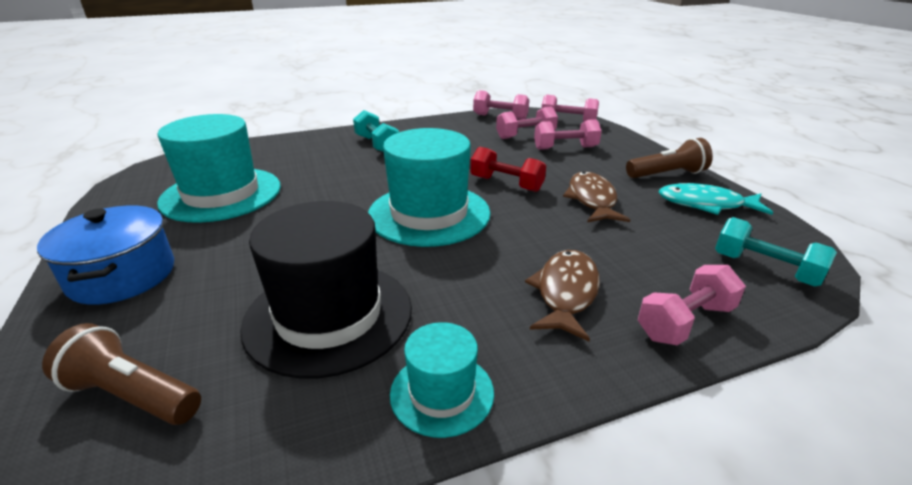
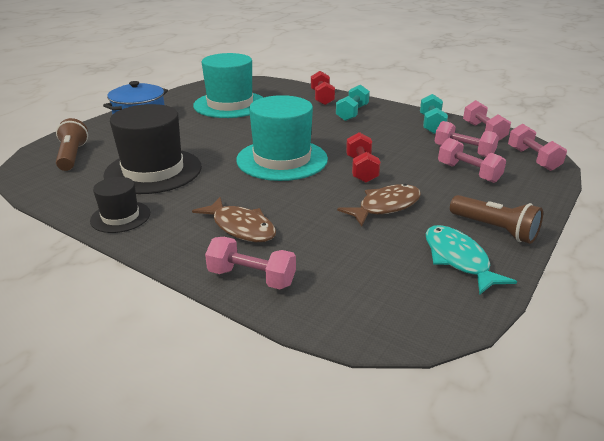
camera: 55 degrees right, 0 degrees up
turquoise hat [390,322,494,438] -> black hat [90,177,150,233]
brown fish [525,250,600,341] -> brown fish turned 60 degrees clockwise [192,197,276,242]
turquoise dumbbell [715,217,837,287] -> turquoise dumbbell moved to [420,94,448,134]
none -> red dumbbell [311,71,335,105]

